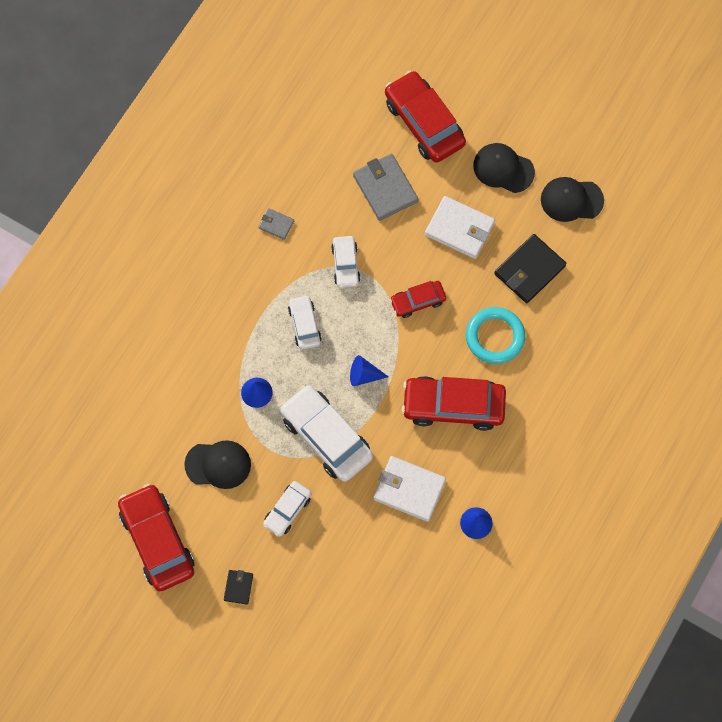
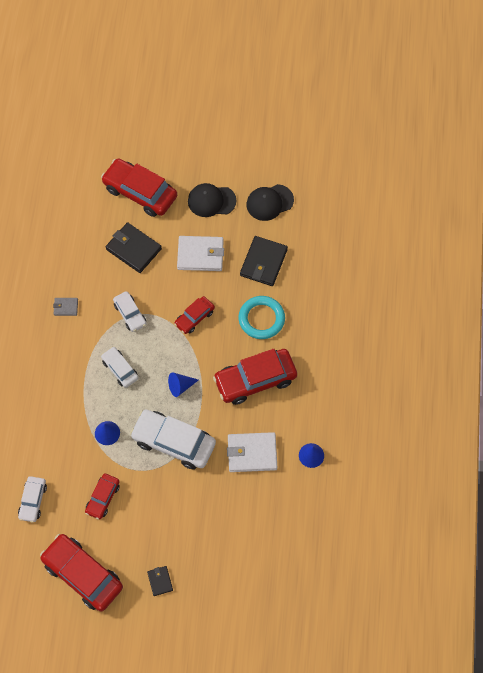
camera: 25 degrees left, 5 degrees down
black cap [184,440,251,489] -> red car [85,474,120,520]
white car [263,481,311,536] -> white car moved to [18,476,47,522]
grey wallet [353,154,418,221] -> black wallet [106,222,162,273]

